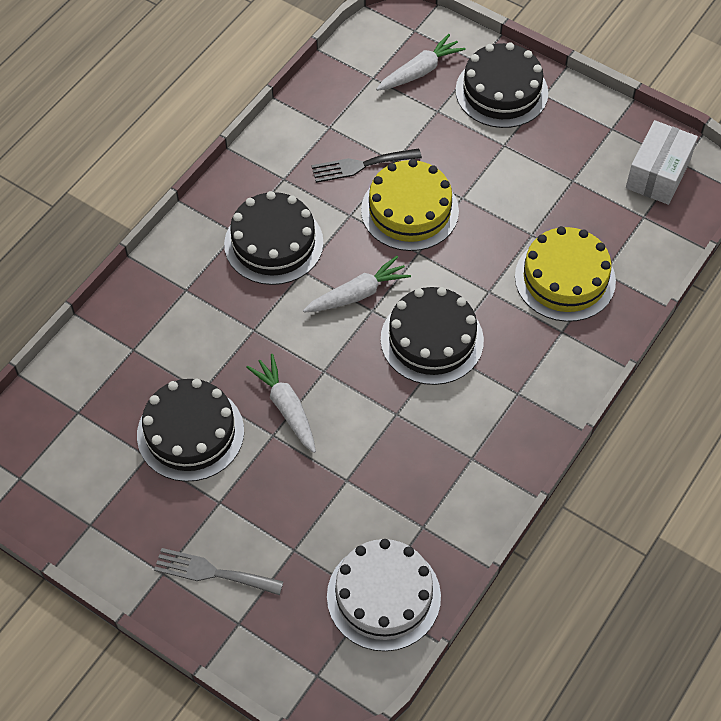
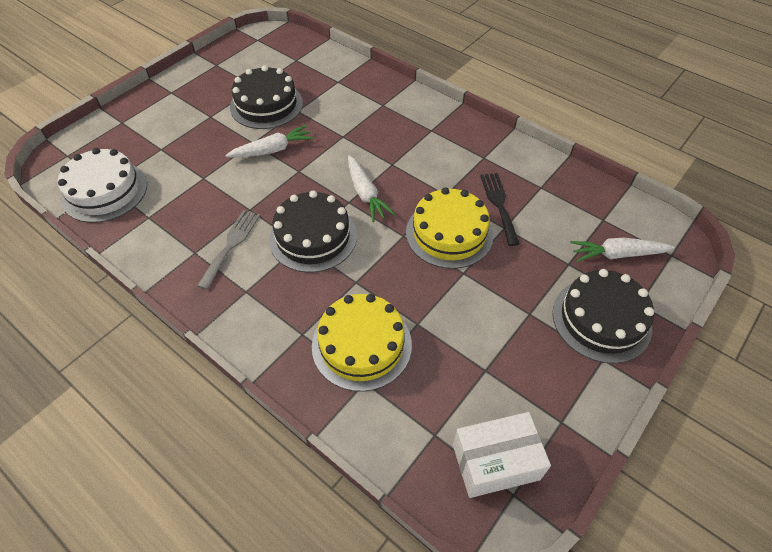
camera: 95 degrees right, 5 degrees down
grey fork [154,548,284,595] -> grey fork moved to [197,210,260,290]
black cake [224,191,323,285] -> none
white carrot [376,34,466,91] -> white carrot turned 120 degrees clockwise [570,238,675,262]
white box [626,120,698,205] -> white box turned 45 degrees counterclockwise [453,412,551,498]

